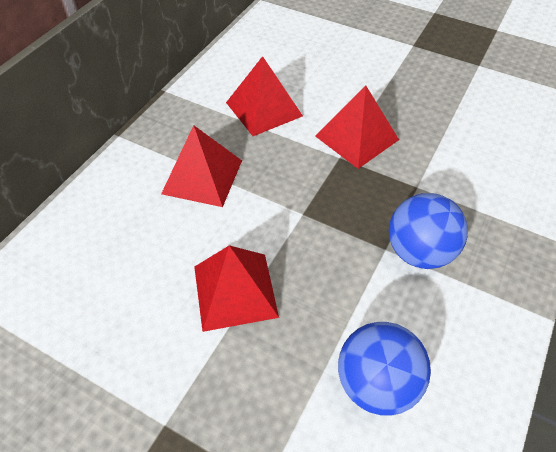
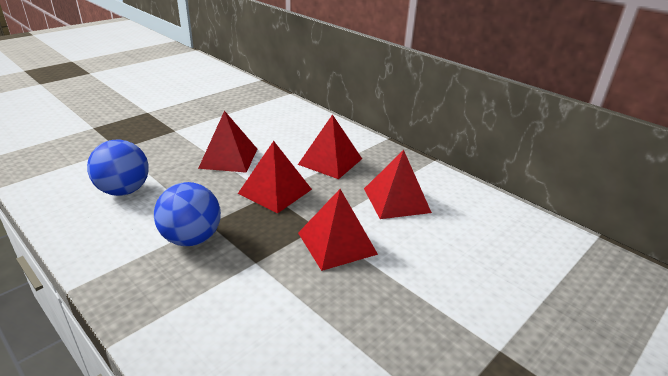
camera: 105 degrees right, 20 degrees down
none -> red pyramid [238,141,312,213]

